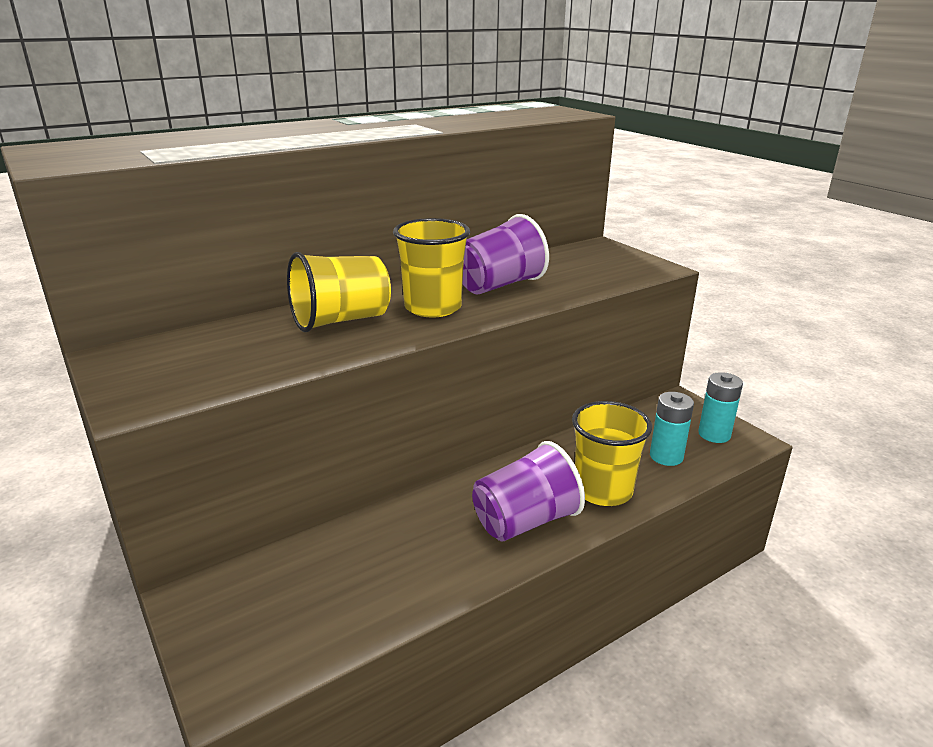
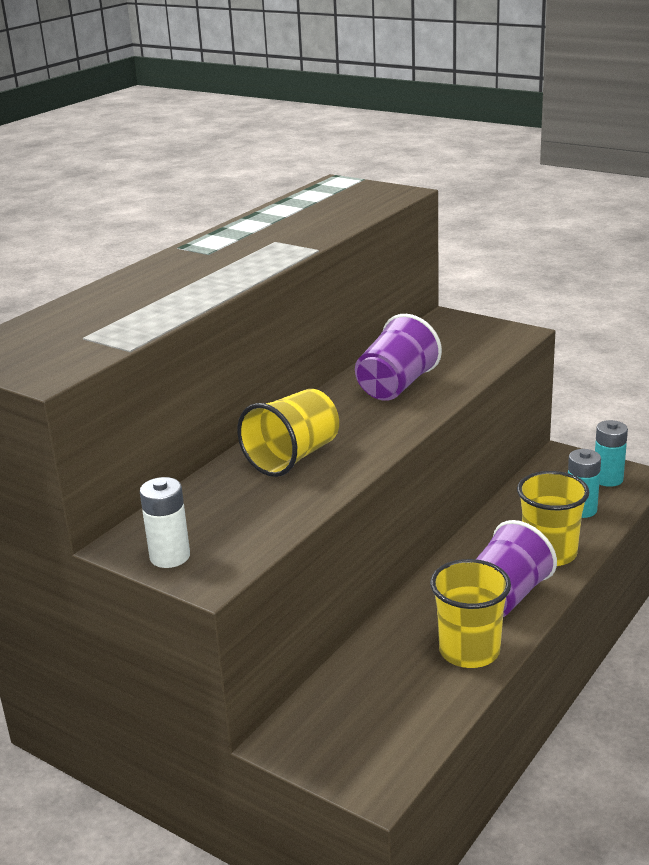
camera: 20 degrees left, 0 degrees up
yellow cup [393,218,470,317] -> yellow cup moved to [430,559,511,668]
none -> white battery [140,477,190,568]

